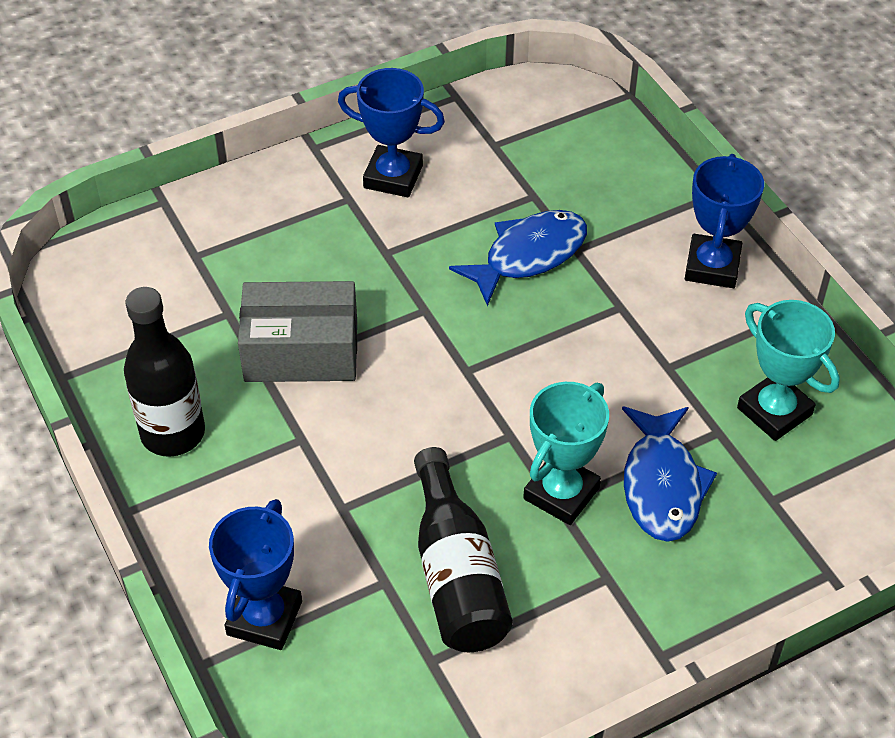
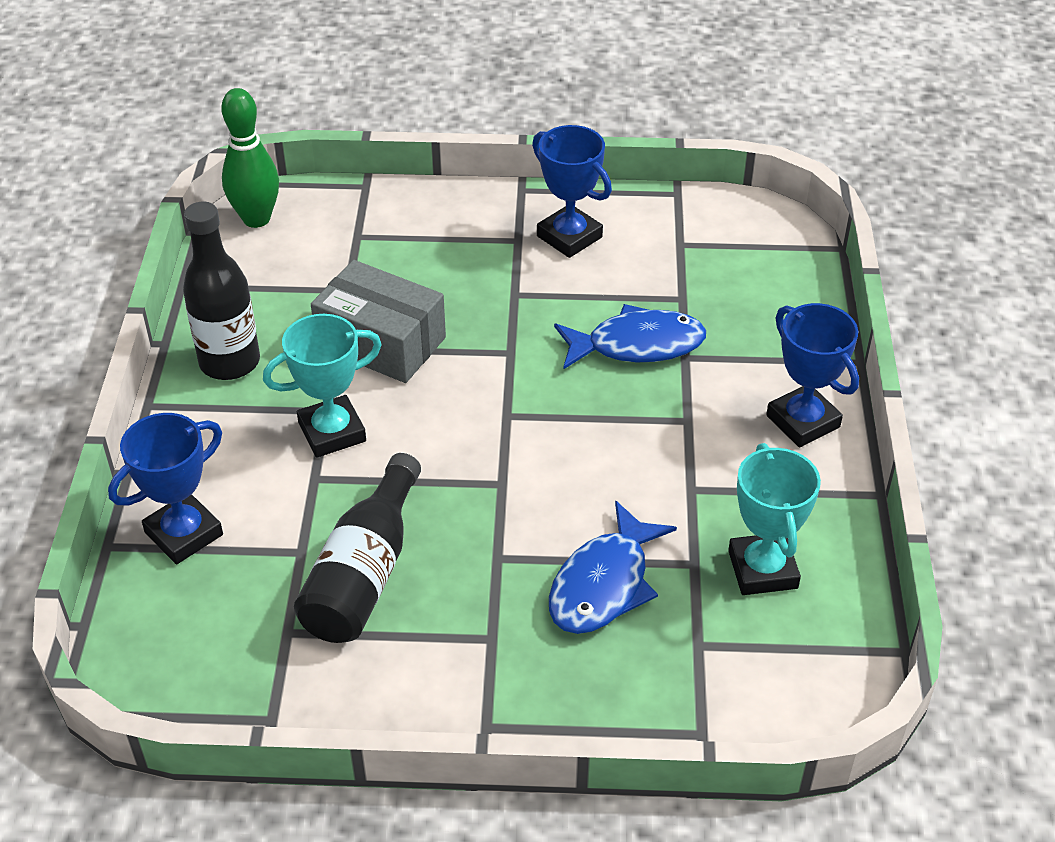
camera: 30 degrees right, 5 degrees down
turquoise trophy [523,382,609,525] -> turquoise trophy moved to [263,314,382,458]
blue trophy [685,154,764,288] -> blue trophy turned 75 degrees counterclockwise [766,303,859,448]
none -> green bowling pin [221,88,279,228]

